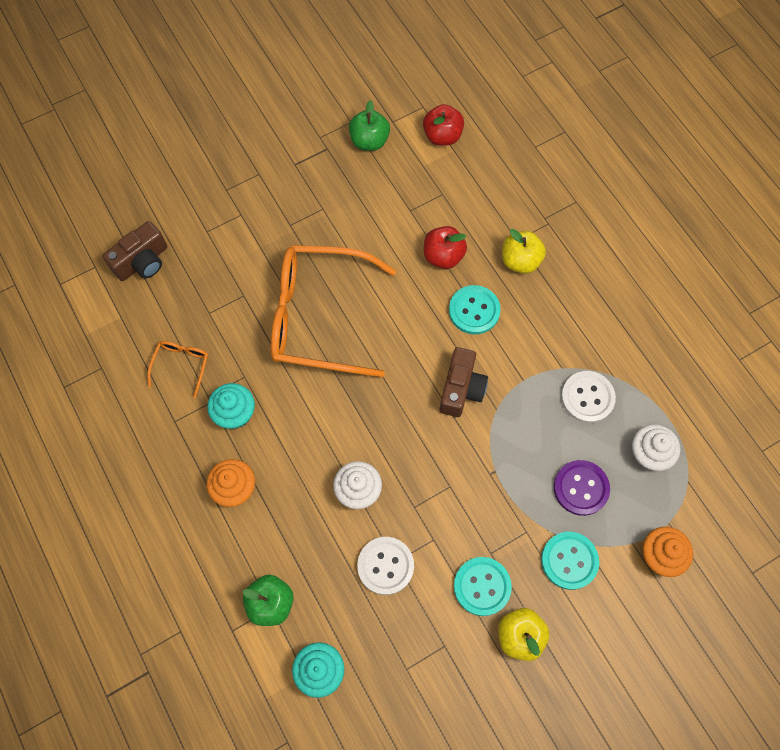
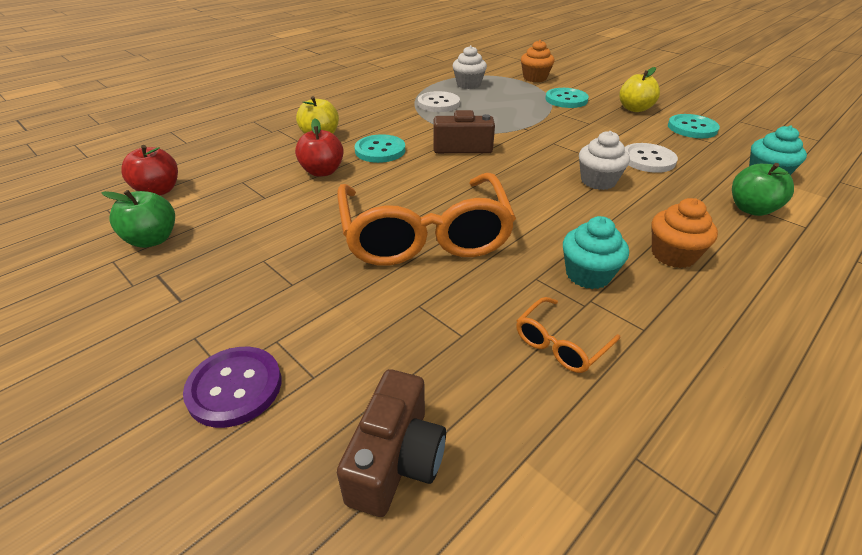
camera: 105 degrees left, 30 degrees down
brown camera [103,221,167,281] -> brown camera turned 75 degrees clockwise [337,369,446,517]
orange glasses [148,341,208,398] -> orange glasses turned 45 degrees counterclockwise [516,297,620,373]
turquoise button [454,557,512,616] -> turquoise button moved to [668,114,720,138]
purple button [554,460,610,516] -> purple button moved to [183,347,281,428]

